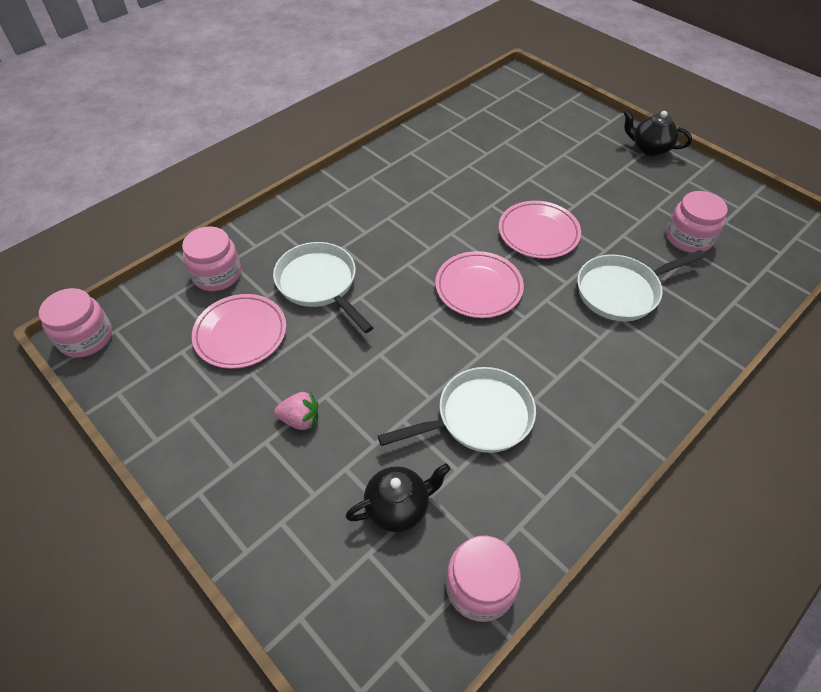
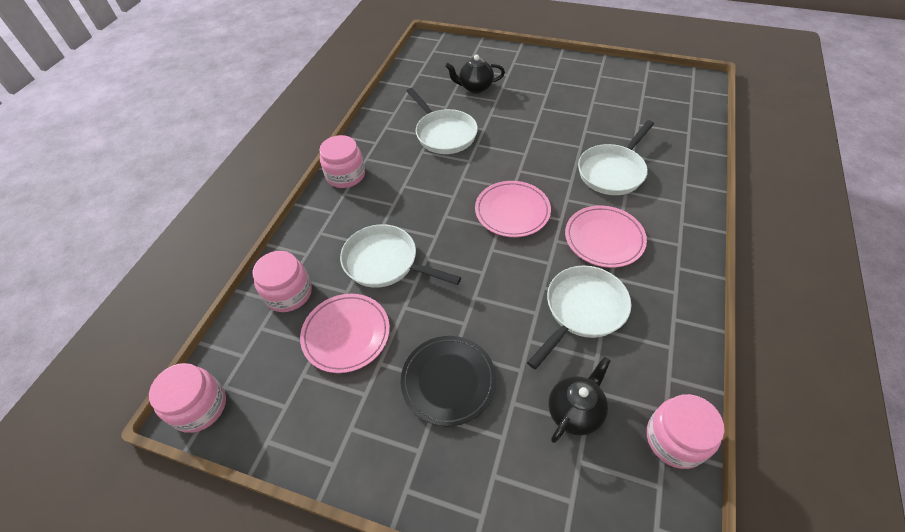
camera: 25 degrees left, 0 degrees up
pink strawberry [274,392,318,430] -> black plate [401,336,496,427]
pink plate [499,201,581,259] -> pink plate moved to [565,206,647,268]
black teapot [624,110,692,156] -> black teapot moved to [445,55,505,94]
pink jar [666,191,728,253] -> pink jar moved to [319,135,365,188]
none -> white pan [407,88,478,154]

